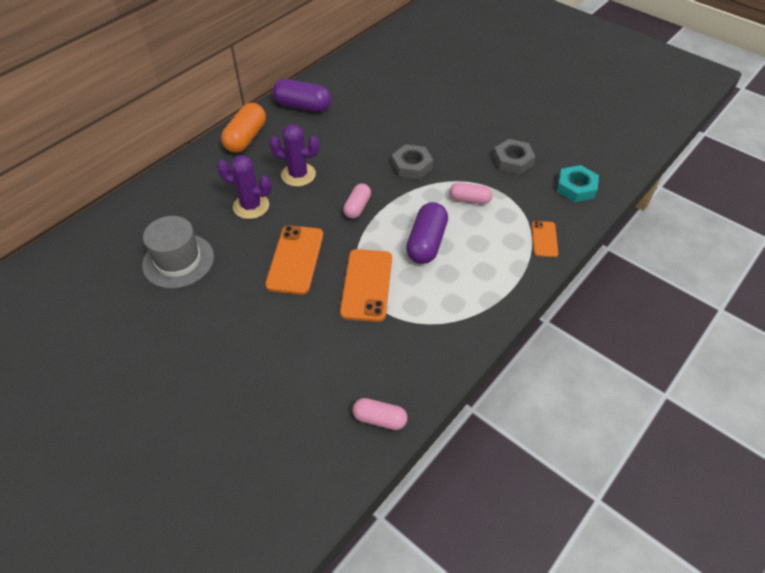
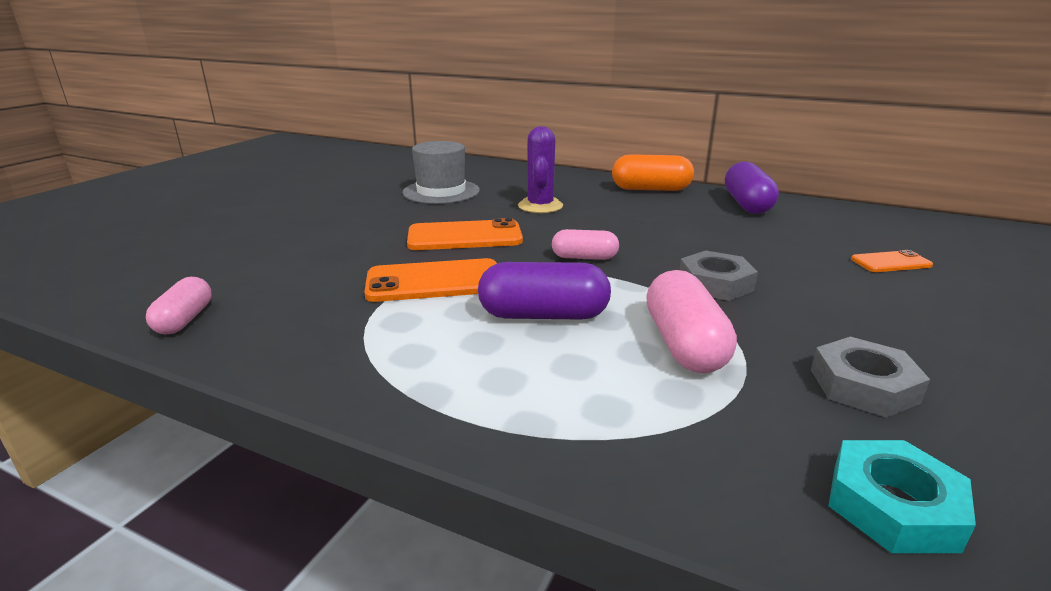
camera: 75 degrees right, 25 degrees down
purple cactus [269,124,320,187] -> none
pink capsule [449,183,492,204] -> pink capsule [646,270,737,373], size x1.61
orange phone [532,221,558,257] -> orange phone moved to [851,250,933,272]

